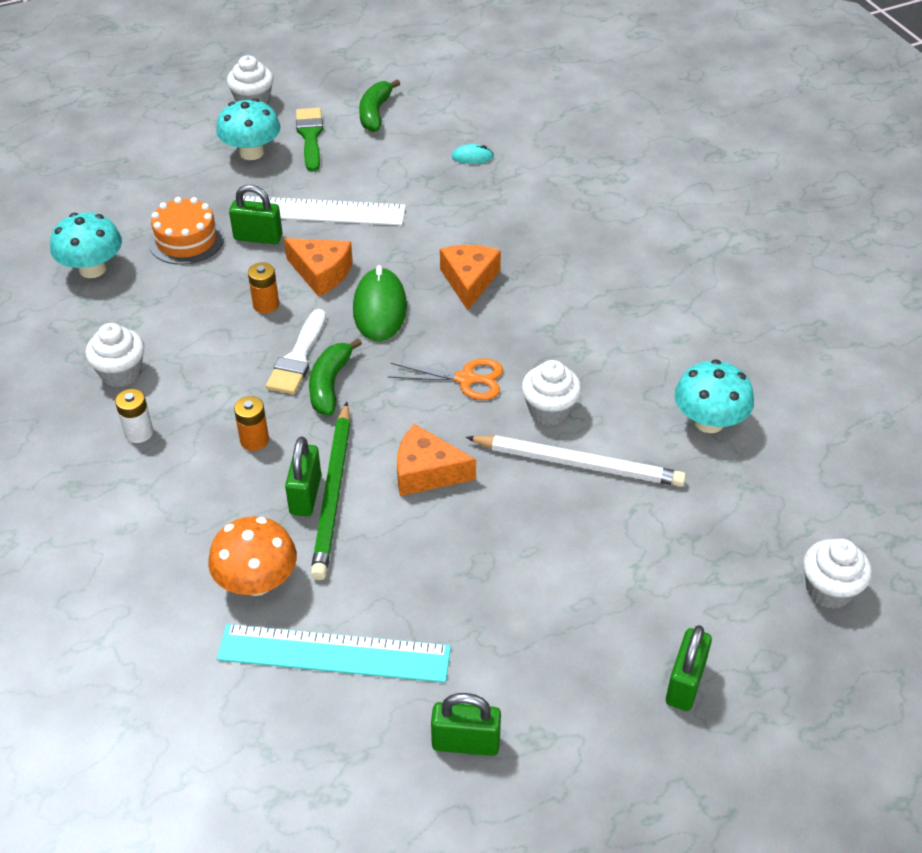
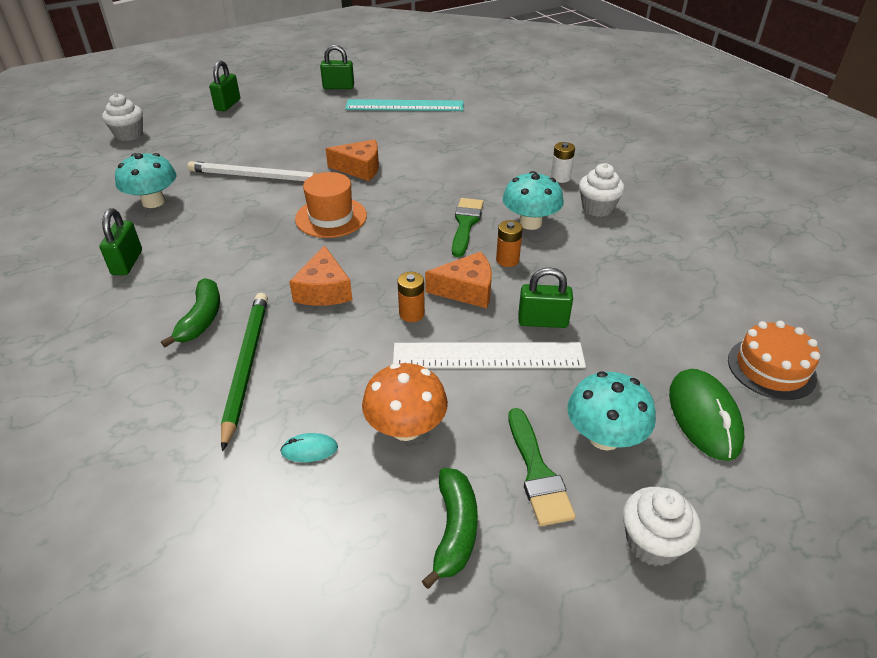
camera: 175 degrees right, 5 degrees down
turquoise mushroom [50,212,122,278] -> turquoise mushroom moved to [503,171,564,230]
orange cake [148,197,224,265] -> orange cake moved to [728,321,820,400]
orange mushroom [208,516,297,596] -> orange mushroom moved to [362,363,448,441]
orange battery [234,396,269,451] -> orange battery moved to [397,272,425,322]
white brush [266,309,326,394] -> green brush [452,198,483,257]
orange cheese [284,238,353,297] -> orange cheese turned 150 degrees clockwise [425,252,492,308]
green padlock [285,437,321,516] -> green padlock moved to [100,209,142,275]
green banana [309,338,362,416] -> green banana moved to [161,278,220,347]
green pencil [311,402,351,580] -> green pencil moved to [221,293,268,451]
green mouse [353,265,407,342] -> green mouse moved to [669,369,744,461]
orange scissors [388,358,503,400] -> orange hat [295,172,367,238]
white cupcake [522,360,581,425] -> none

